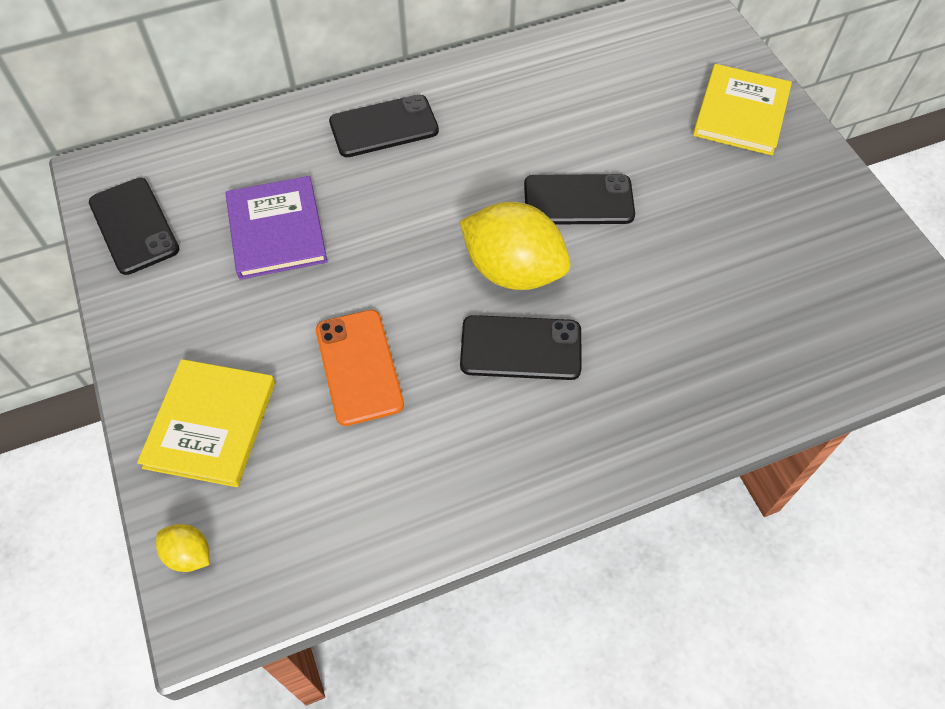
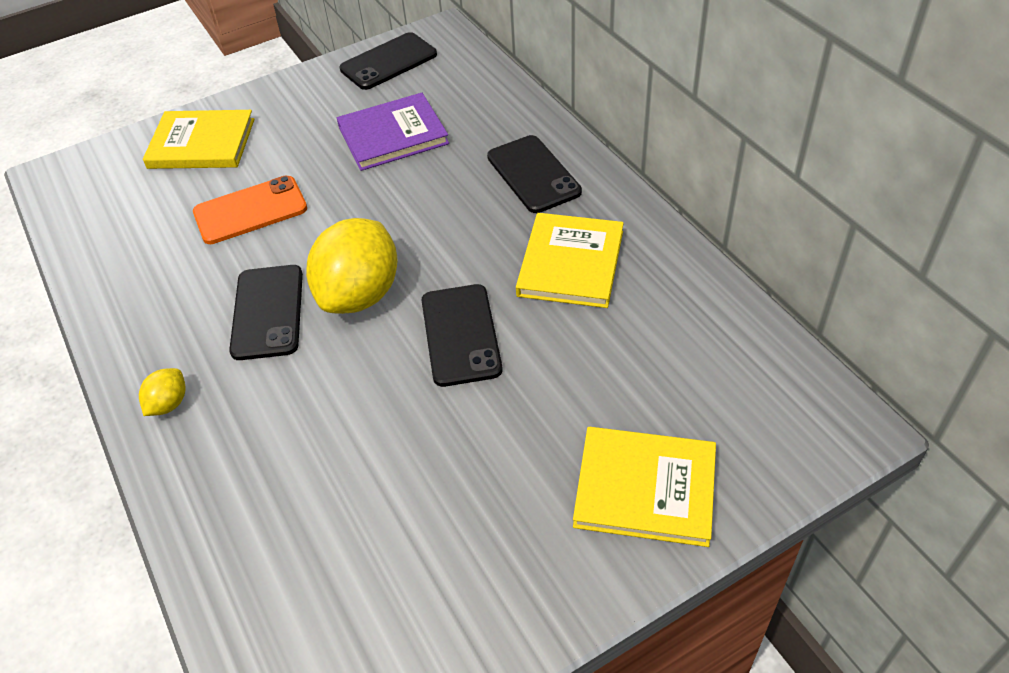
camera: 85 degrees right, 10 degrees down
yellow lemon [156,524,210,572] -> yellow lemon moved to [139,368,186,416]
none -> yellow book [516,213,624,308]

